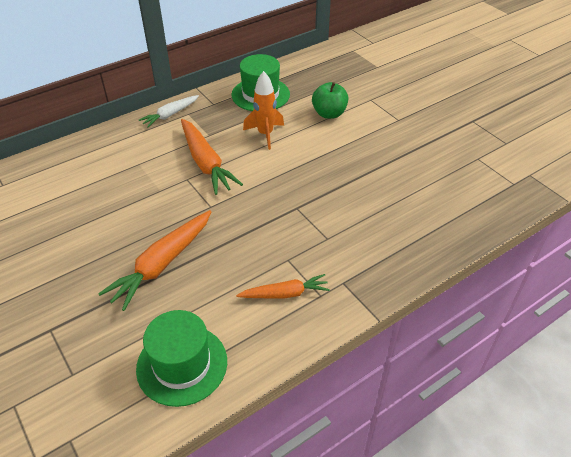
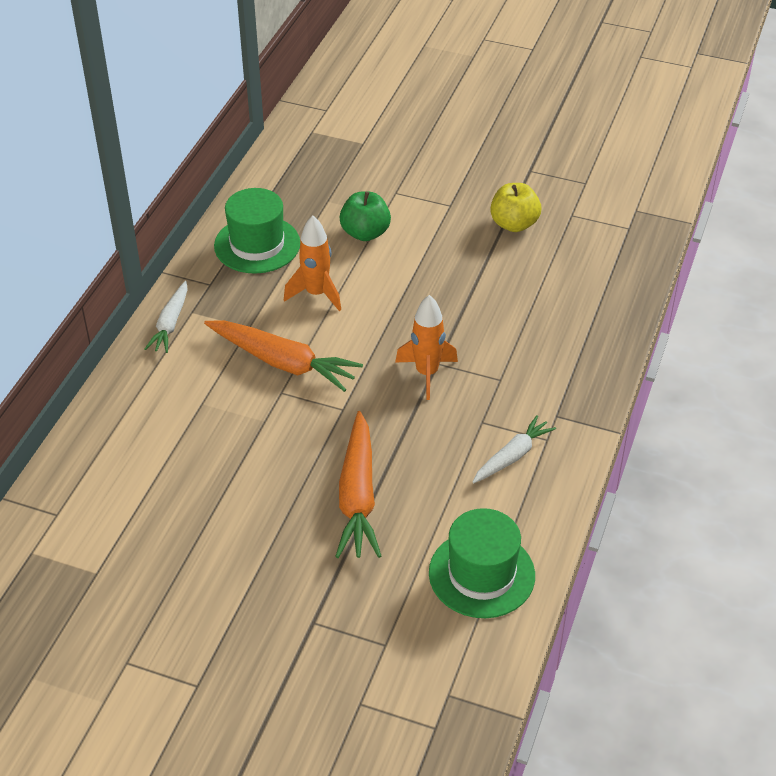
camera: 35 degrees left, 0 degrees up
orange carrot [236,274,330,299] -> white carrot [473,415,556,483]
none -> orange rocket [395,295,458,400]
none -> yellow apple [491,183,541,232]

